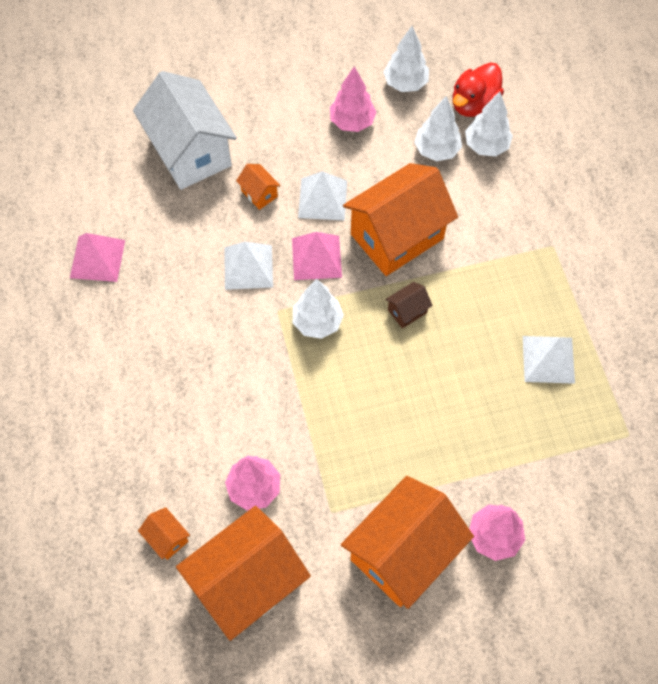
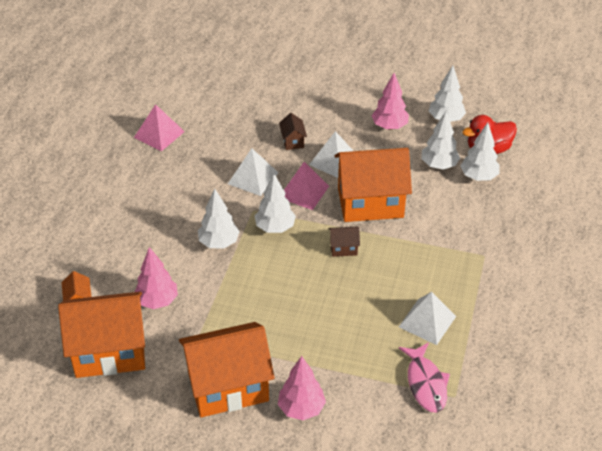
camera: 30 degrees right, 20 degrees down
white house [133,71,237,190] -> none
orange house [236,164,281,210] -> brown house [279,113,307,150]
none -> white tree [198,188,240,249]
none -> pink fish [399,342,450,413]

